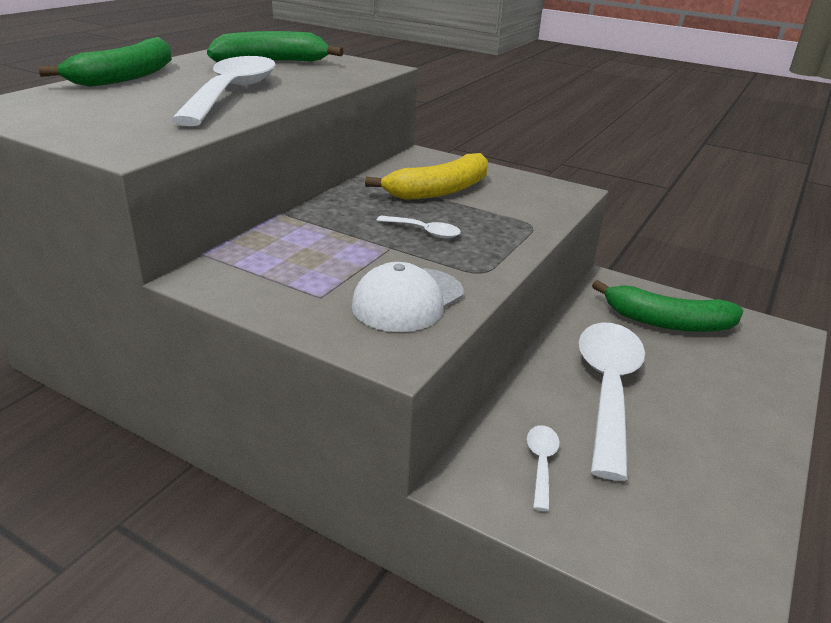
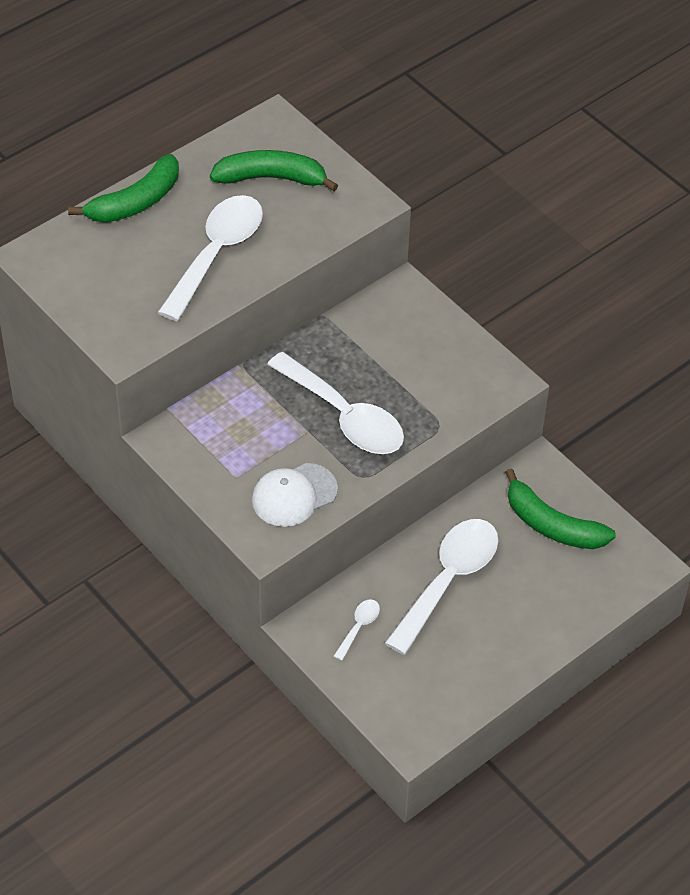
camera: 20 degrees right, 20 degrees up
yellow banana [365,153,488,200] -> none
white spoon [376,216,461,238] -> white spoon [267,352,404,454], size x2.35

